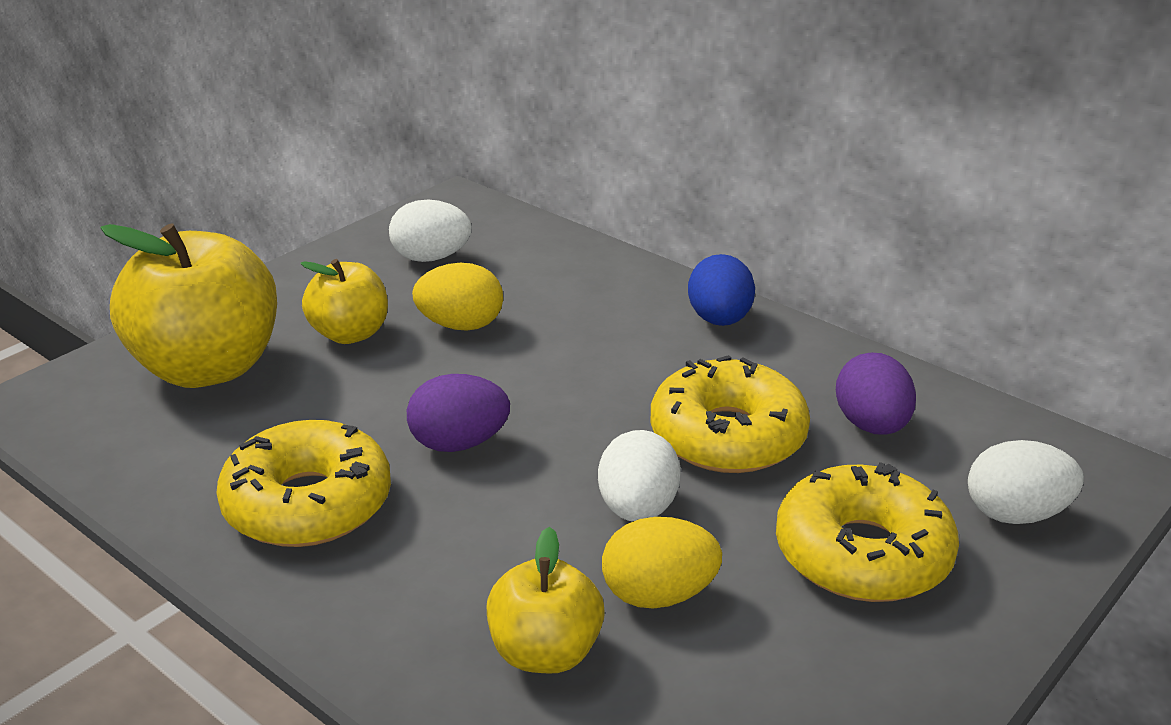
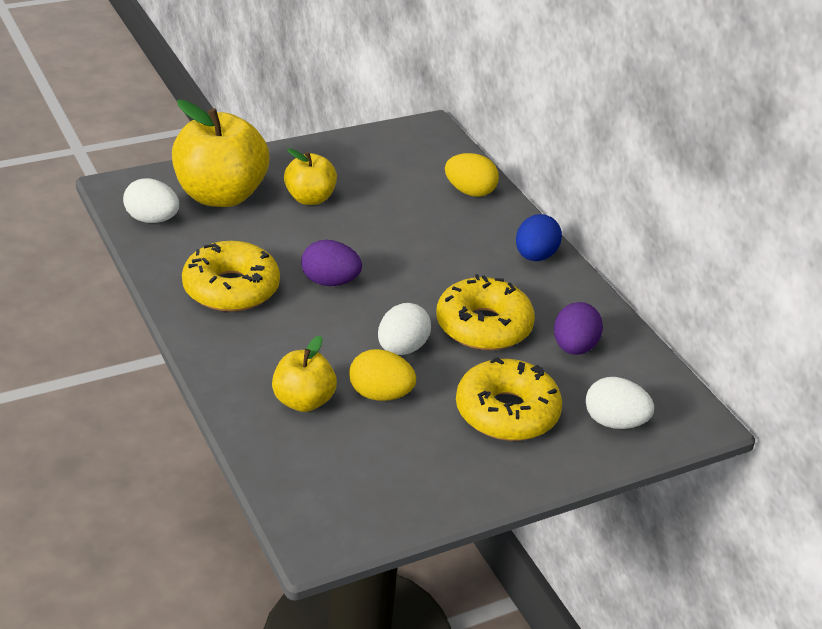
camera: 20 degrees right, 5 degrees up
white egg [389,200,472,262] -> white egg moved to [123,178,179,223]
yellow egg [412,263,503,331] -> yellow egg moved to [445,153,499,197]

